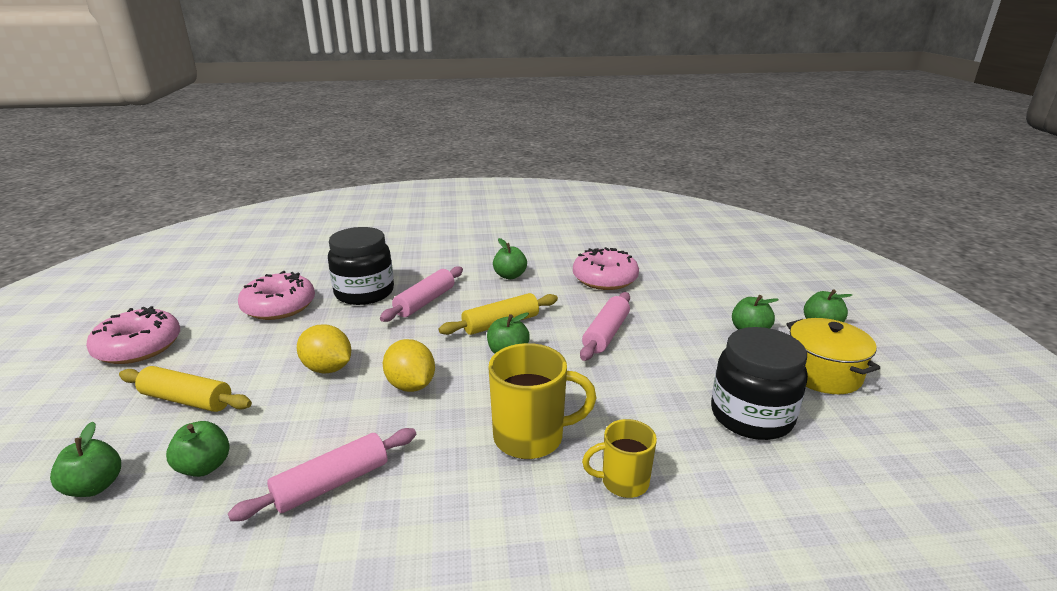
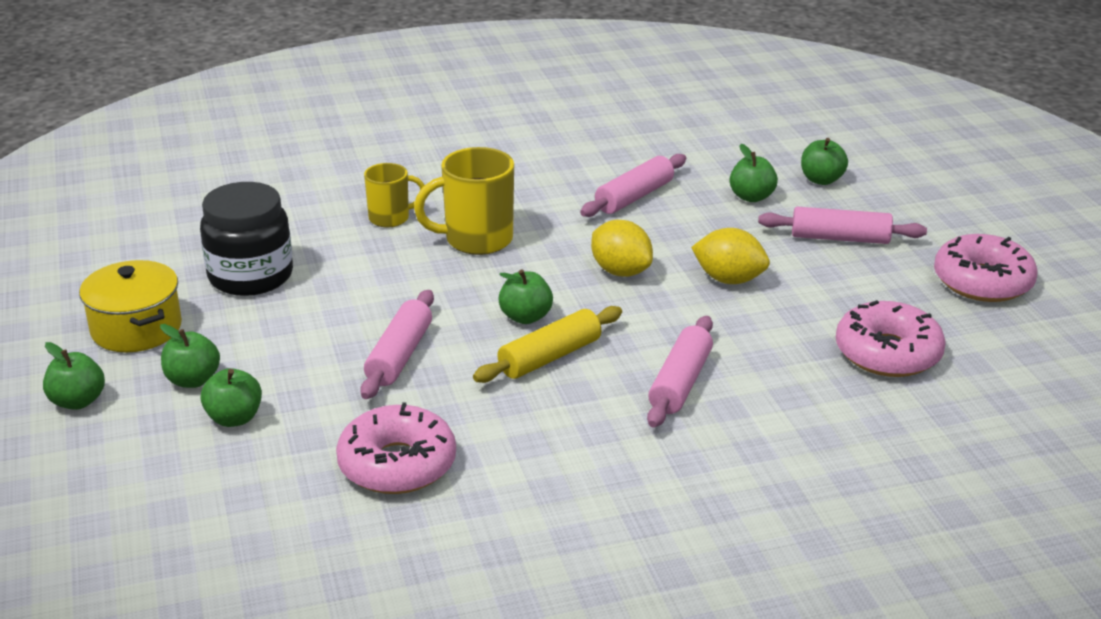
camera: 170 degrees right, 5 degrees up
yellow rolling pin [119,366,252,412] -> pink rolling pin [758,207,927,244]
black jar [328,227,394,305] -> none
green apple [493,238,527,279] -> green apple moved to [201,368,262,427]

